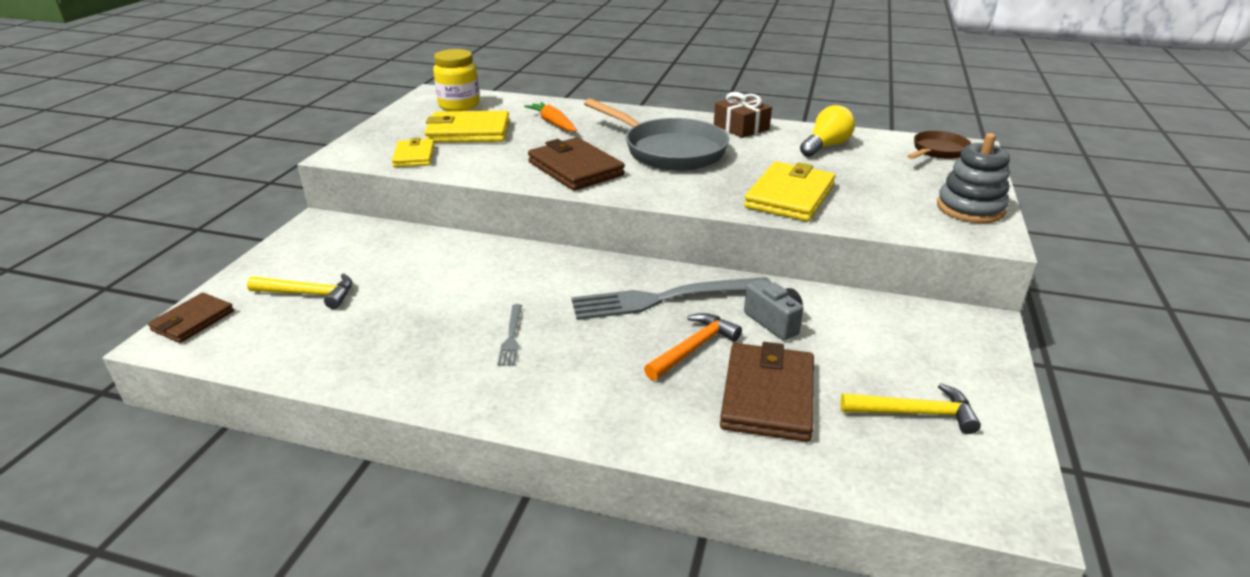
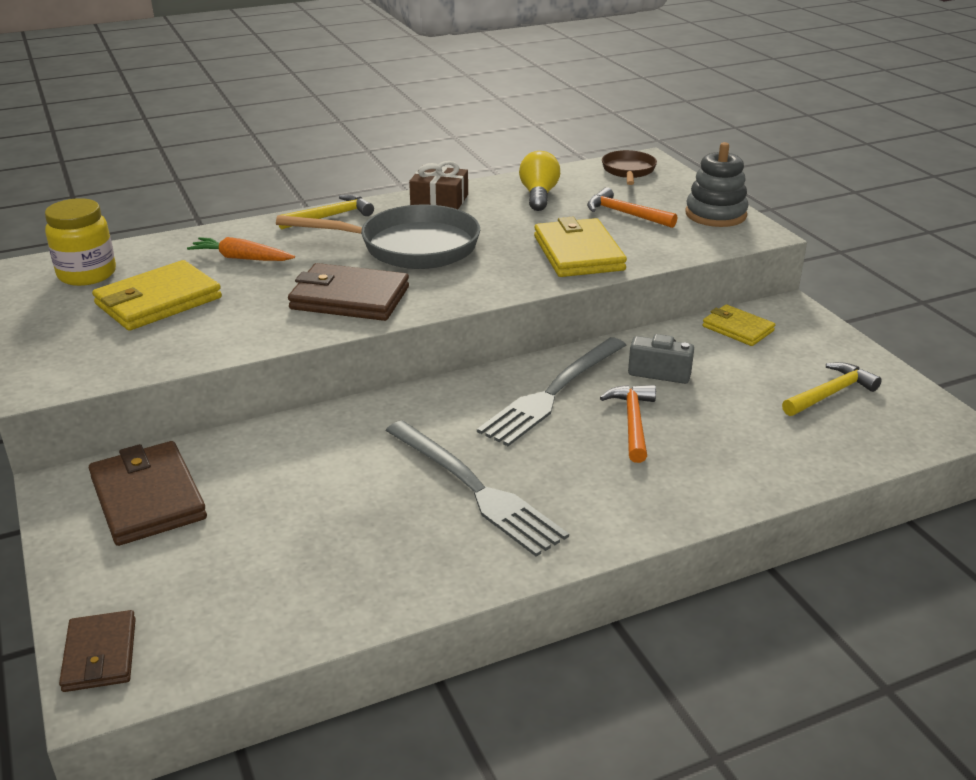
camera: 40 degrees left, 0 degrees up
yellow hammer [247,273,352,309] -> yellow hammer moved to [279,194,374,230]
yellow wallet [392,138,435,167] -> yellow wallet moved to [702,305,775,346]
grey fork [497,304,522,365] -> grey fork [385,420,569,557], size x2.23
brown wallet [720,342,814,442] -> brown wallet moved to [89,441,207,546]
none -> orange hammer [587,187,677,228]

